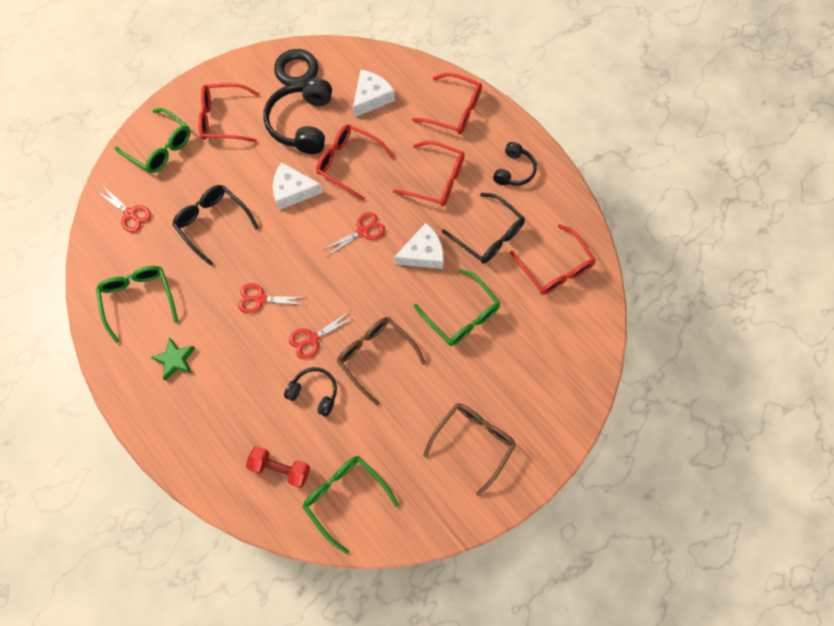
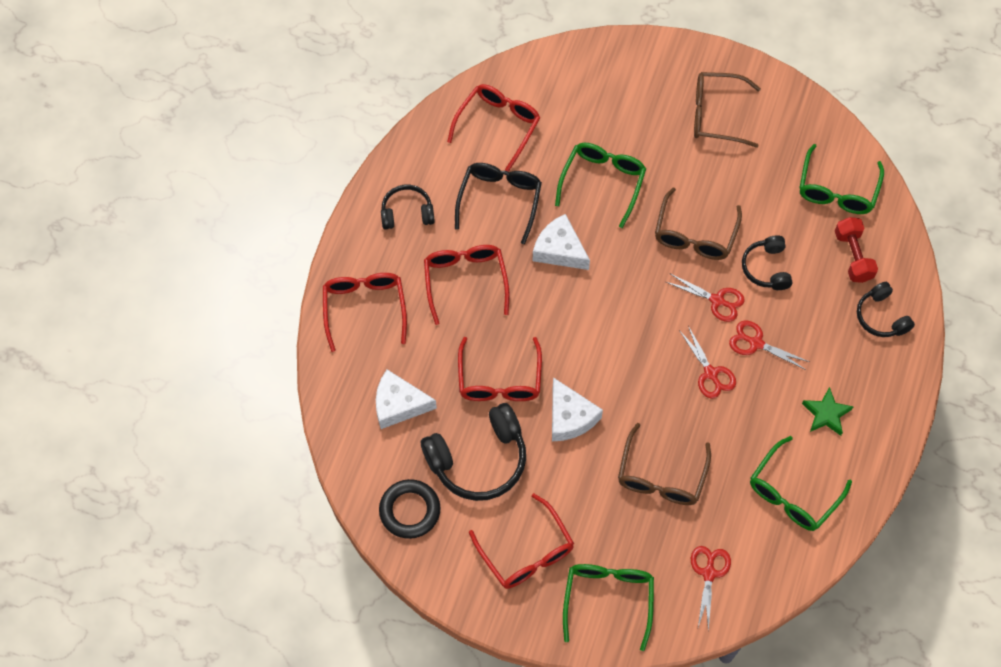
camera: 120 degrees left, 5 degrees down
black glasses [172,185,259,266] -> brown glasses [618,423,711,505]
red scissors [322,212,385,257] -> red scissors moved to [729,321,809,370]
none -> black headphones [857,282,915,337]

